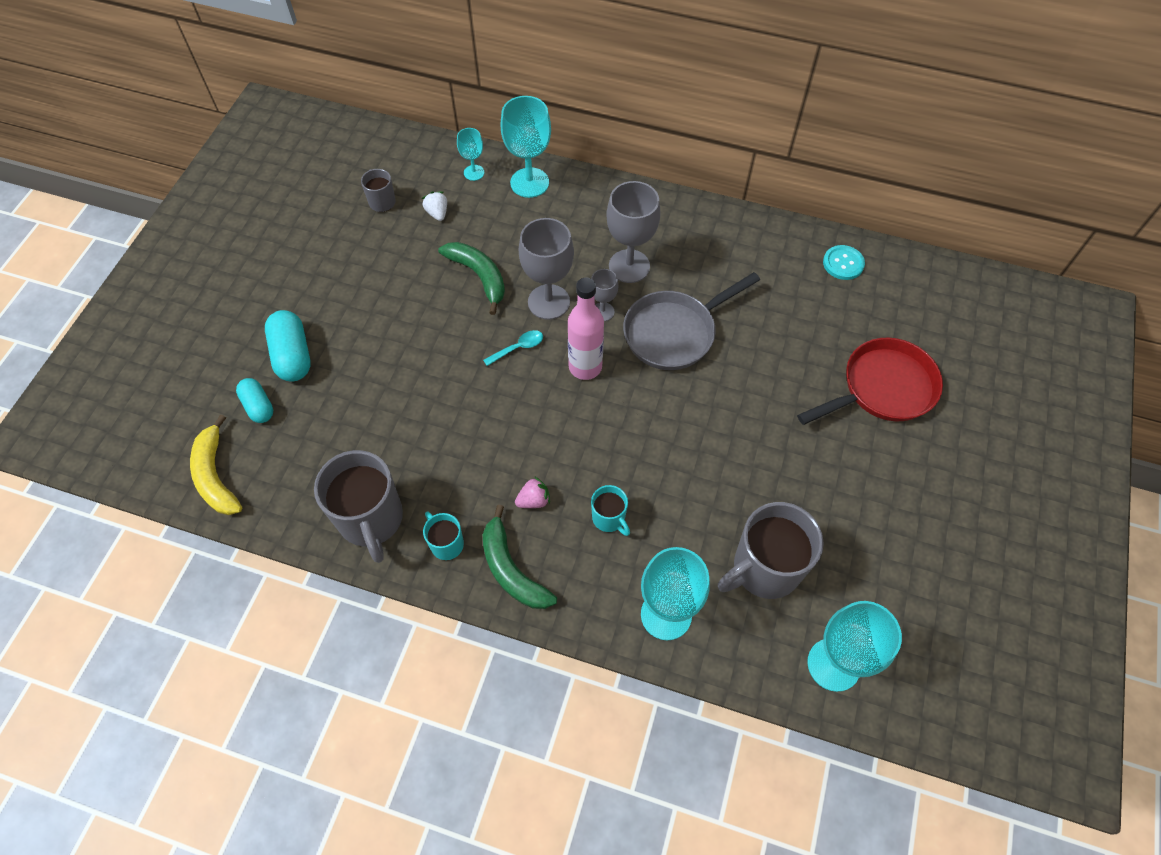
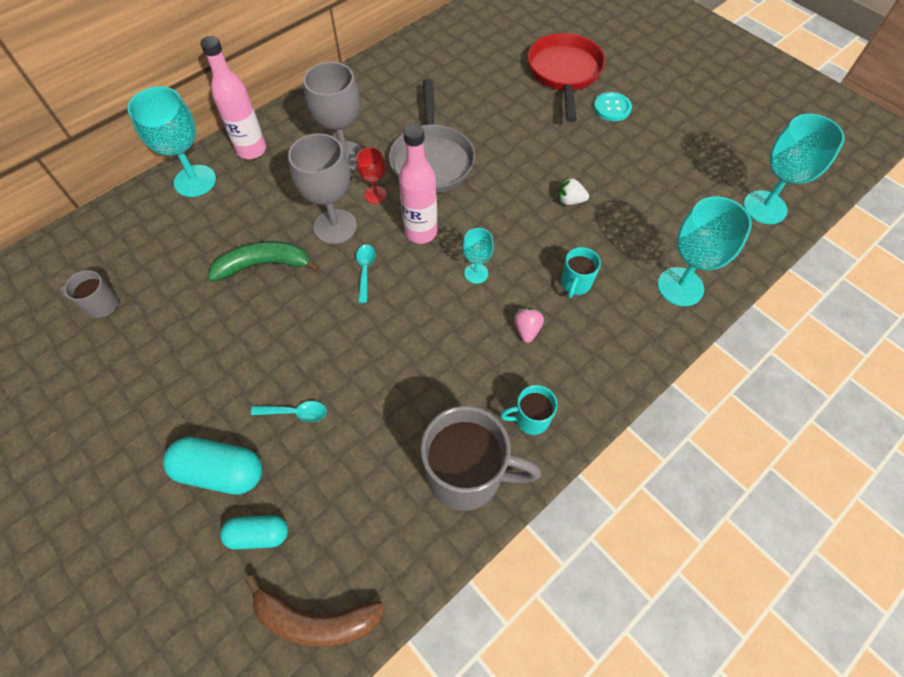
camera: 60 degrees left, 0 degrees up
yellow banana [190,414,242,515] -> brown banana [245,574,385,647]
white strawberry [422,191,447,221] -> white strawberry moved to [558,177,589,205]
turquoise goblet [457,128,484,181] -> turquoise goblet moved to [463,228,494,284]
green banana [483,505,557,609] -> none
grey goblet [591,269,619,321] -> red goblet [356,148,387,204]
turquoise mug [591,485,630,536] -> turquoise mug turned 120 degrees clockwise [561,247,601,298]
grey mug [718,502,824,599] -> none
turquoise button [823,245,865,280] -> turquoise button moved to [594,92,632,121]
none -> pink bottle [200,36,266,159]
none -> turquoise spoon [251,401,327,422]

